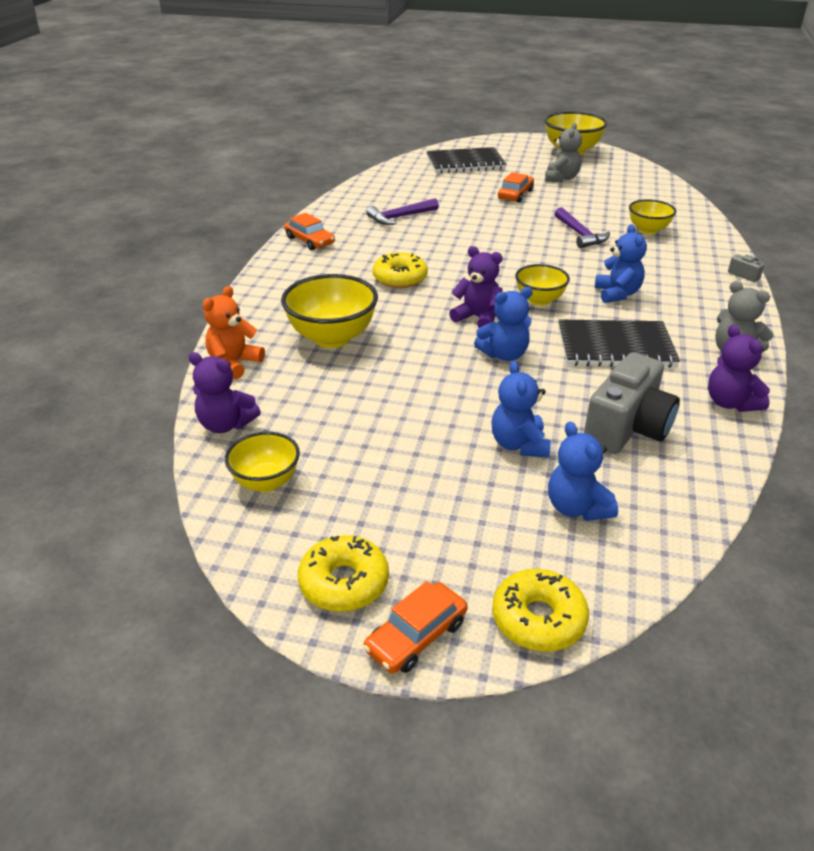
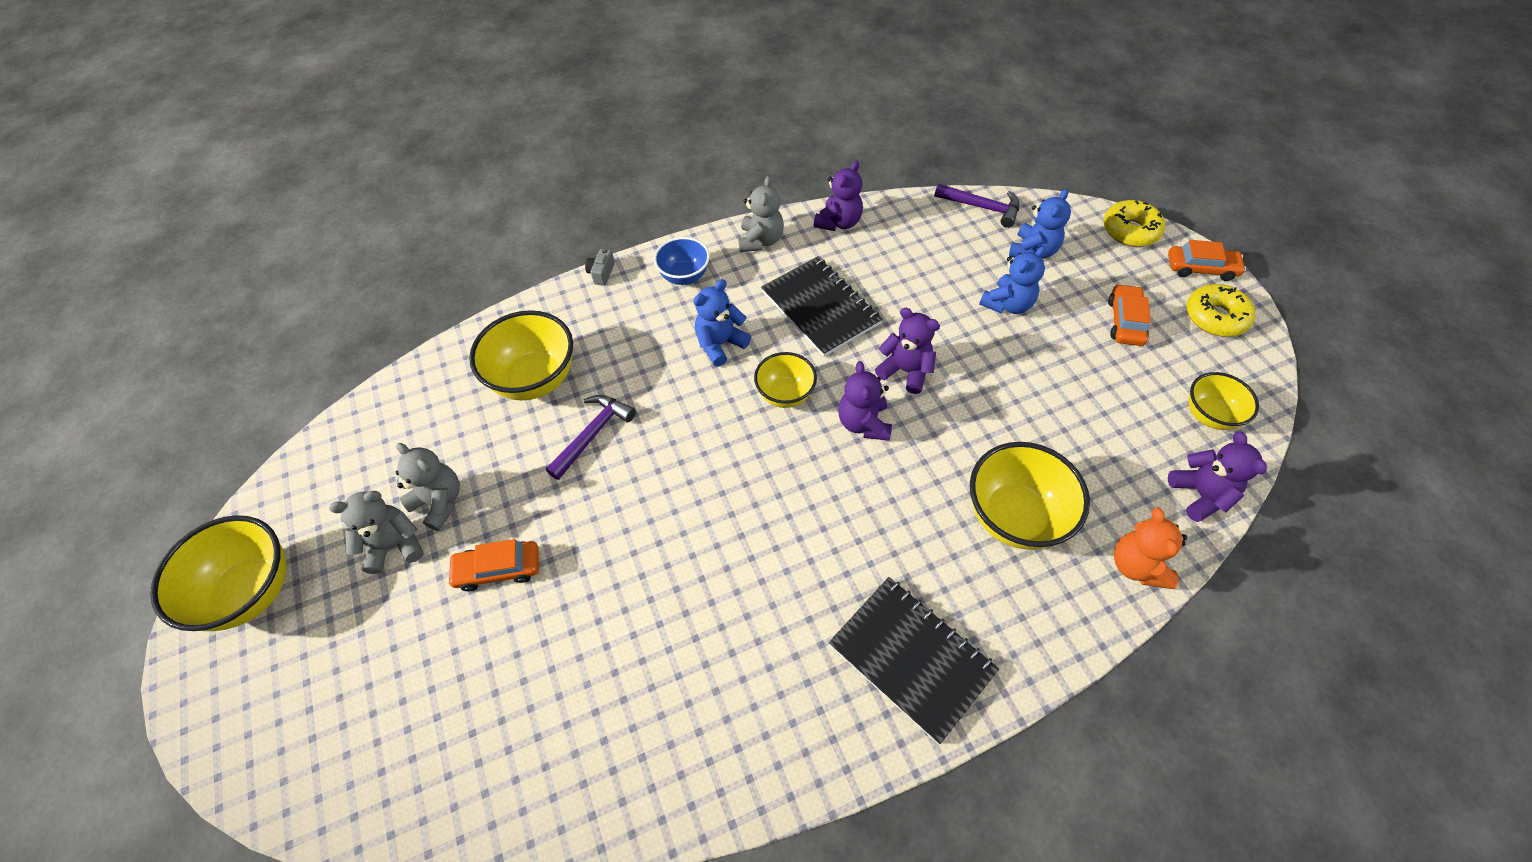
camera: 125 degrees left, 20 degrees up
orange teddy bear [203,286,265,379] -> orange teddy bear turned 90 degrees clockwise [1114,508,1187,589]
orange car [284,213,335,250] -> orange car moved to [1108,284,1151,346]
purple hammer [366,198,439,225] -> purple hammer moved to [934,184,1019,228]
yellow donut [373,252,428,288] -> none
black notebook [426,147,507,173] -> black notebook moved to [829,577,999,744]
blue teddy bear [474,287,533,361] -> purple teddy bear [875,308,940,394]
grey camera [584,352,680,454] -> none
yellow bowl [629,199,676,234] -> yellow bowl [469,310,573,400], size x1.64
none -> grey teddy bear [395,443,460,531]
none -> blue bowl [654,237,710,285]

